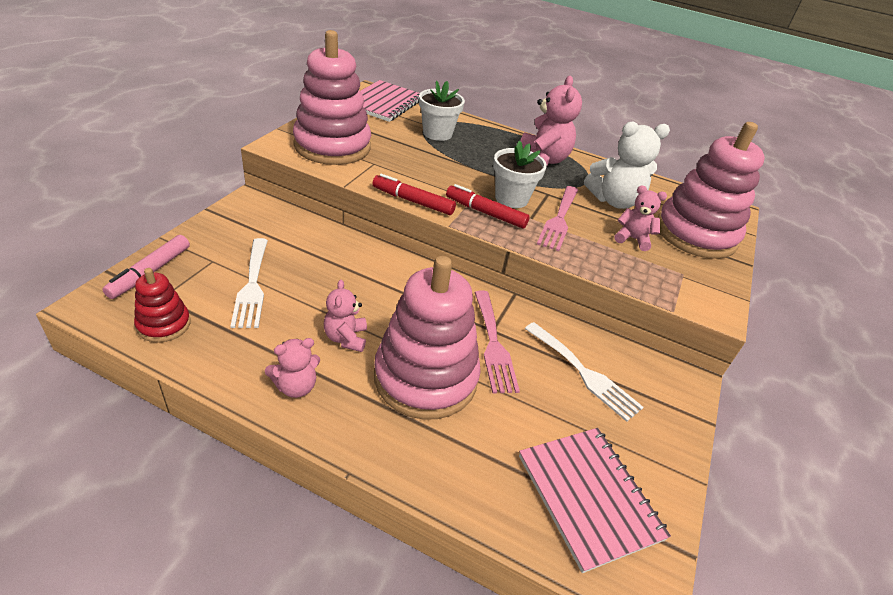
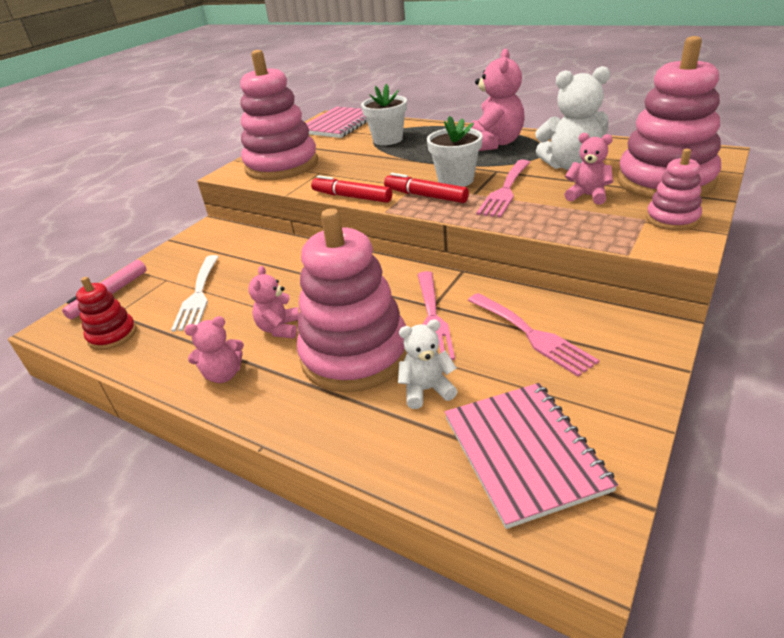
camera: 15 degrees right, 5 degrees down
white fork [525,322,644,422] -> pink fork [468,293,599,377]
none -> white teddy bear [398,319,457,409]
none -> pink stacking toy [646,149,702,231]

